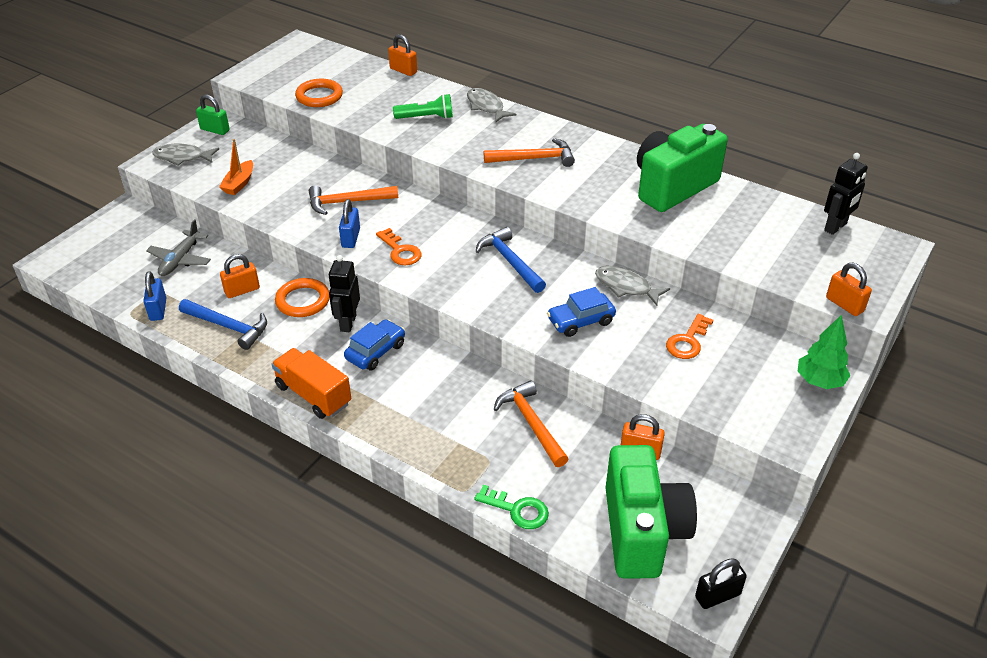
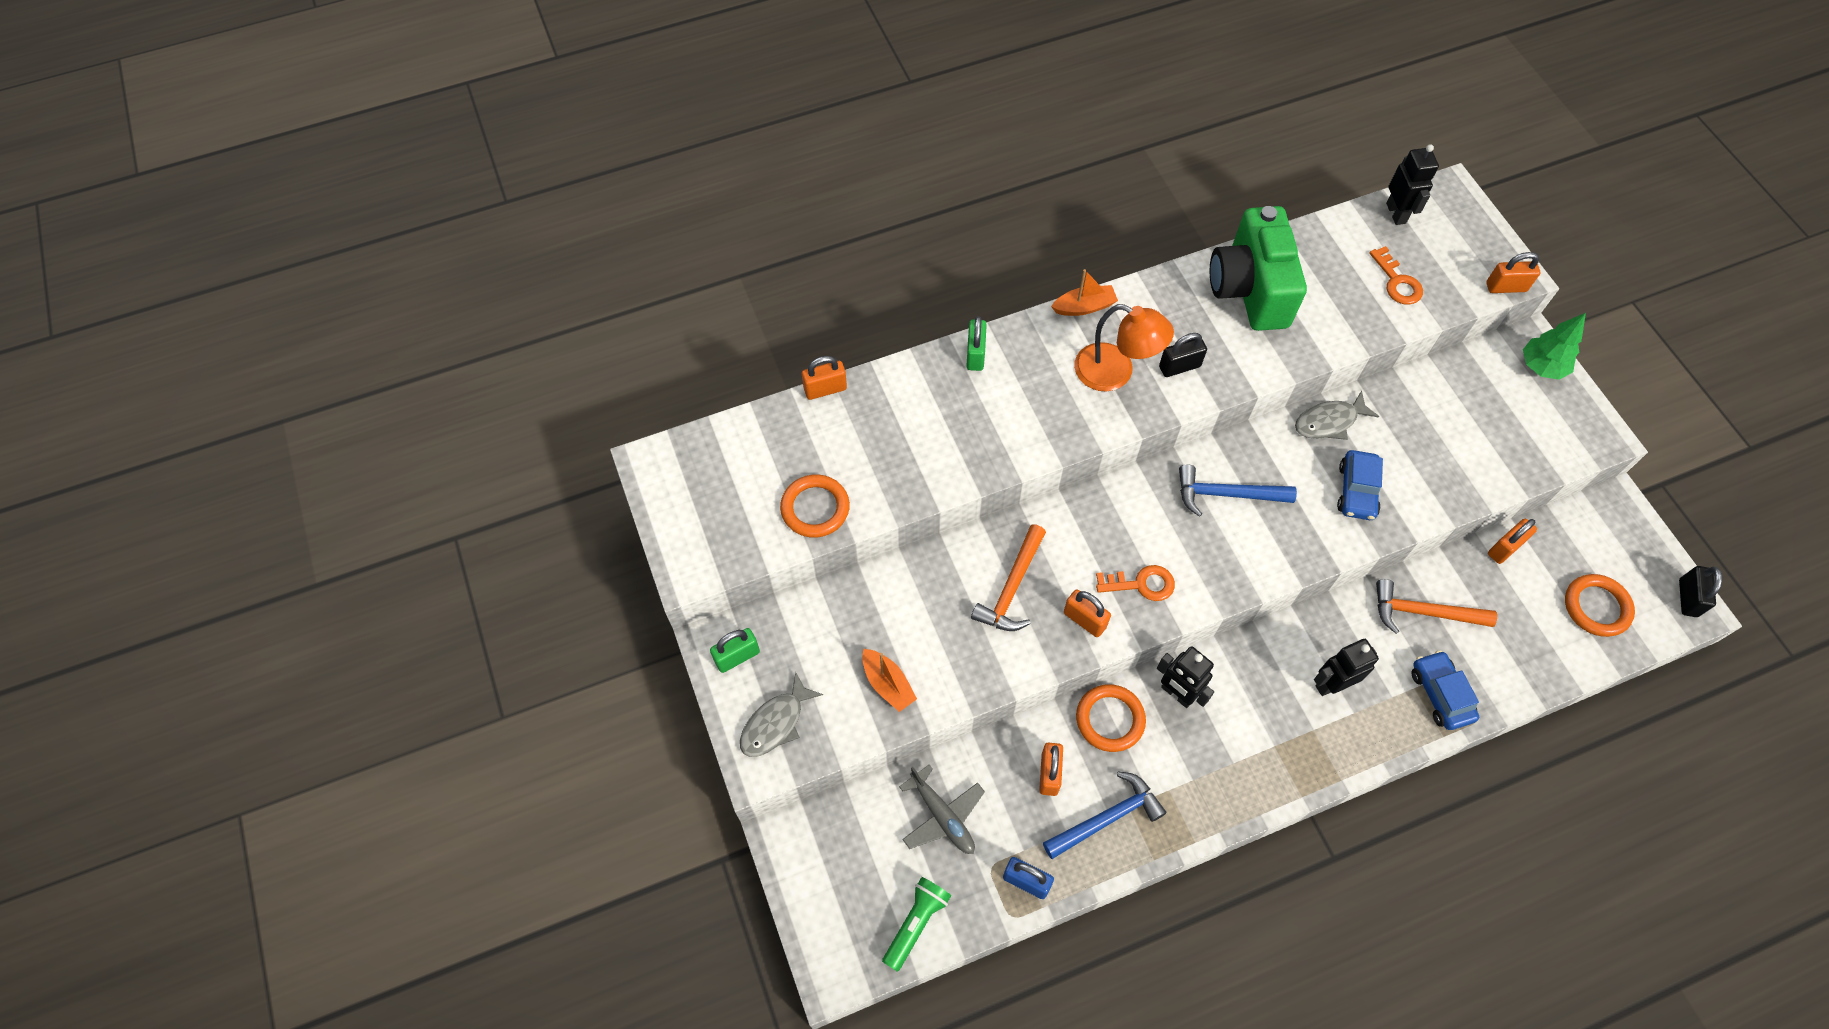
camera: 55 degrees left, 20 degrees up
orange truck [271,348,351,419] -> none
blue padlock [339,199,360,248] -> orange padlock [1064,589,1111,637]
blue car [344,319,405,371] -> blue car moved to [1411,650,1479,730]
green flashlight [393,94,453,119] -> green flashlight moved to [882,877,951,972]
grey fish [467,88,517,123] -> green padlock [966,316,987,371]
green key [474,485,549,529] -> none
orange hammer [484,138,575,167] -> orange lamp [1074,304,1174,391]
green camera [605,445,697,579] -> orange ring [1565,574,1635,637]
orange key [666,314,713,359] -> orange key moved to [1369,246,1423,305]
none -> orange boat [1051,269,1118,316]
none -> black padlock [1159,333,1207,377]
none -> black robot [1314,639,1379,696]

